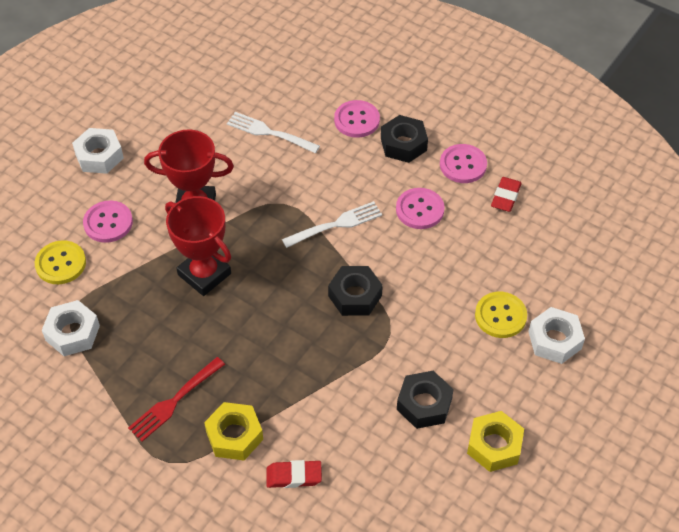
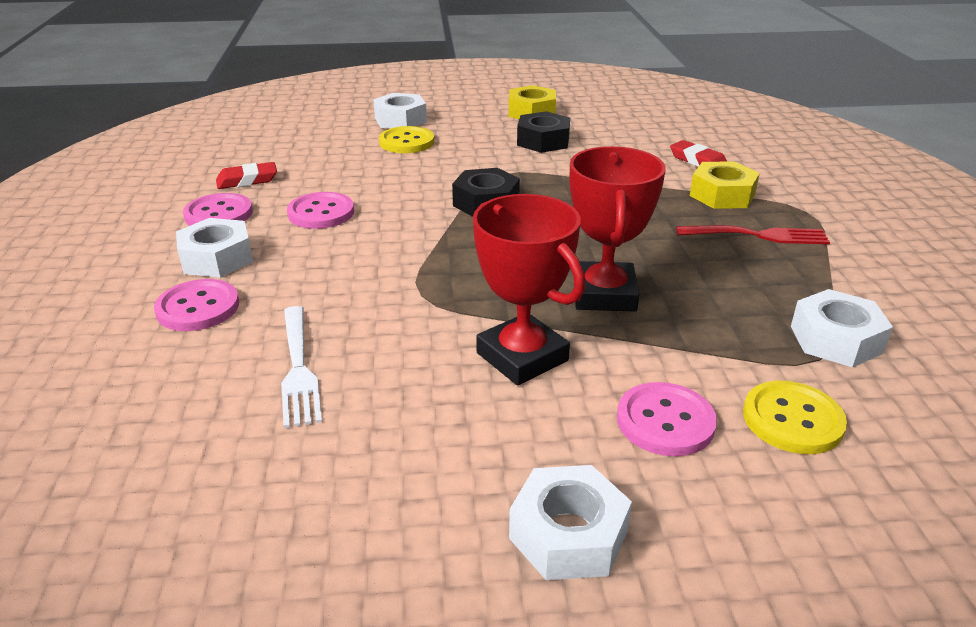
camera: 130 degrees left, 20 degrees down
white fork [282,201,382,248] -> none
black nut [381,115,428,163] -> white nut [176,218,253,278]

